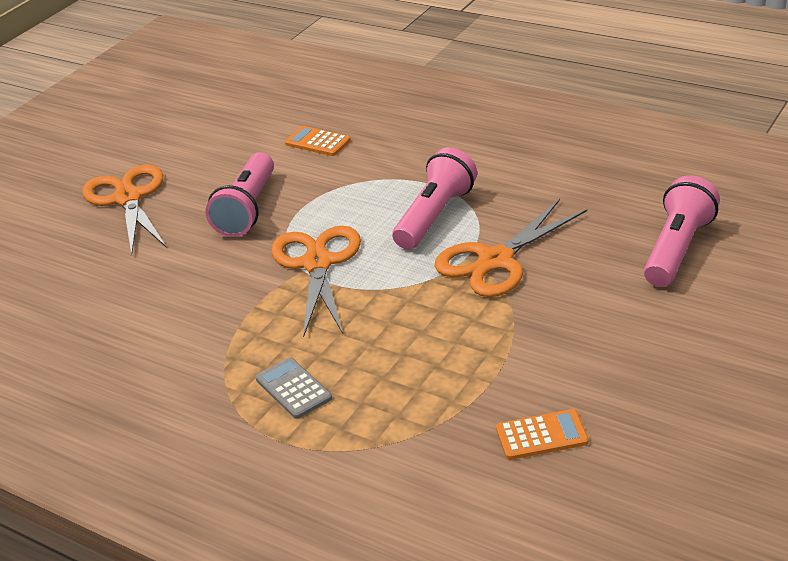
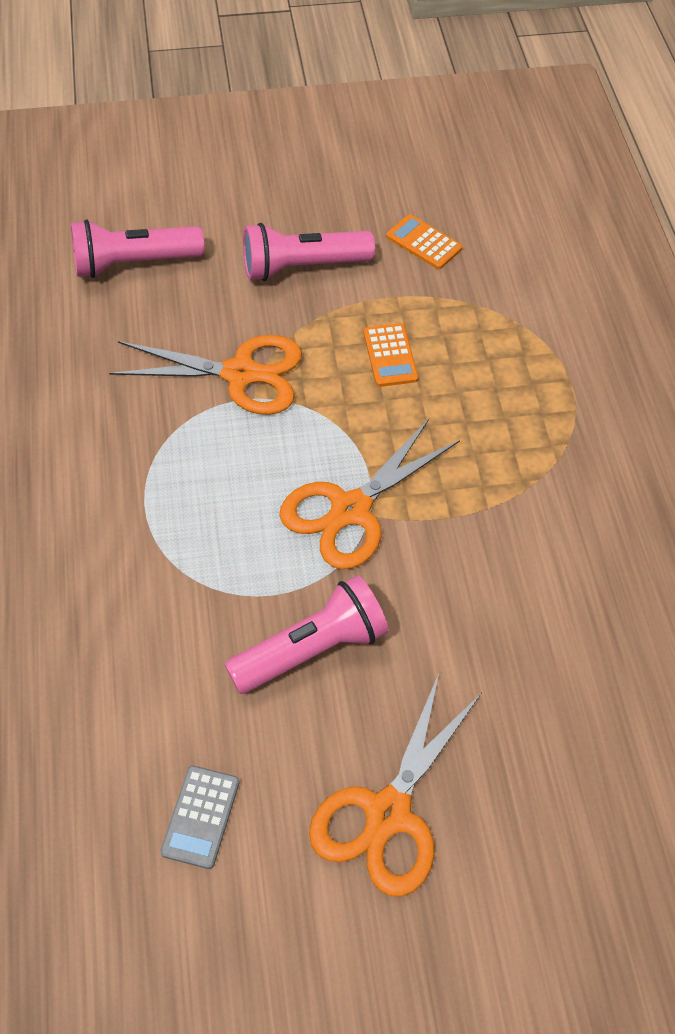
camera: 135 degrees left, 20 degrees up
grey calculator [255,357,332,419] -> grey calculator moved to [160,766,240,869]
orange calculator [285,126,351,156] -> orange calculator moved to [363,323,418,387]
pink flashlight [392,147,477,249] -> pink flashlight moved to [243,223,375,281]

